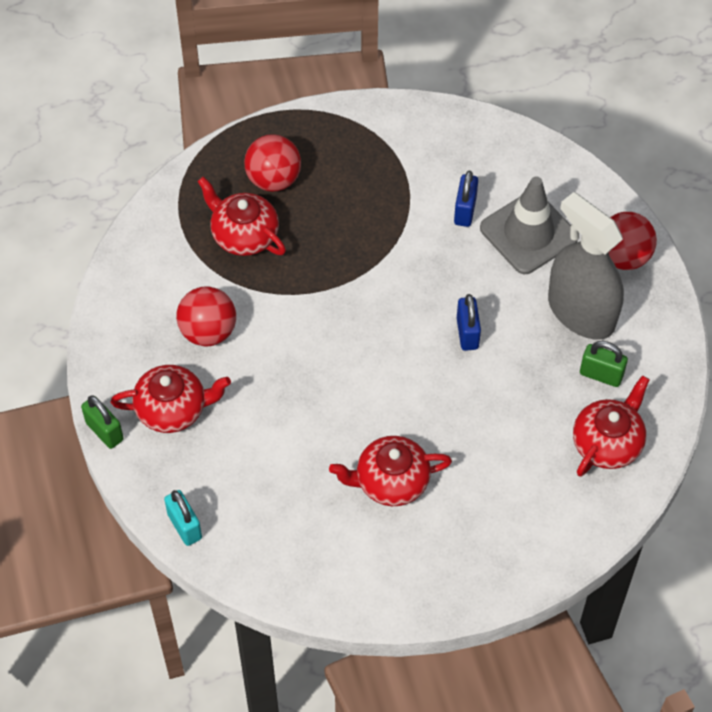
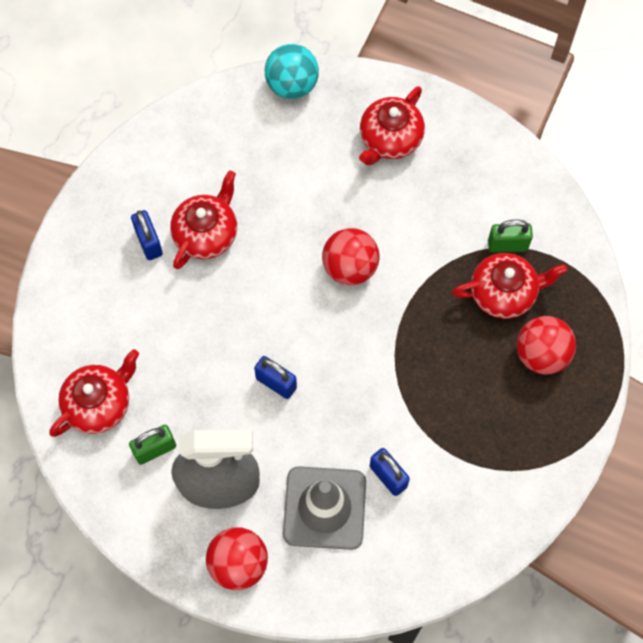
camera: 130 degrees right, 10 degrees up
green padlock [81,396,124,449] -> green padlock moved to [488,219,533,252]
turquoise padlock [164,490,202,546] -> turquoise ball [265,44,319,99]
red ball [176,287,236,346] -> red ball moved to [322,228,380,285]
red teapot [573,375,650,477] -> red teapot turned 120 degrees counterclockwise [49,349,139,437]
none -> blue padlock [131,210,163,260]

